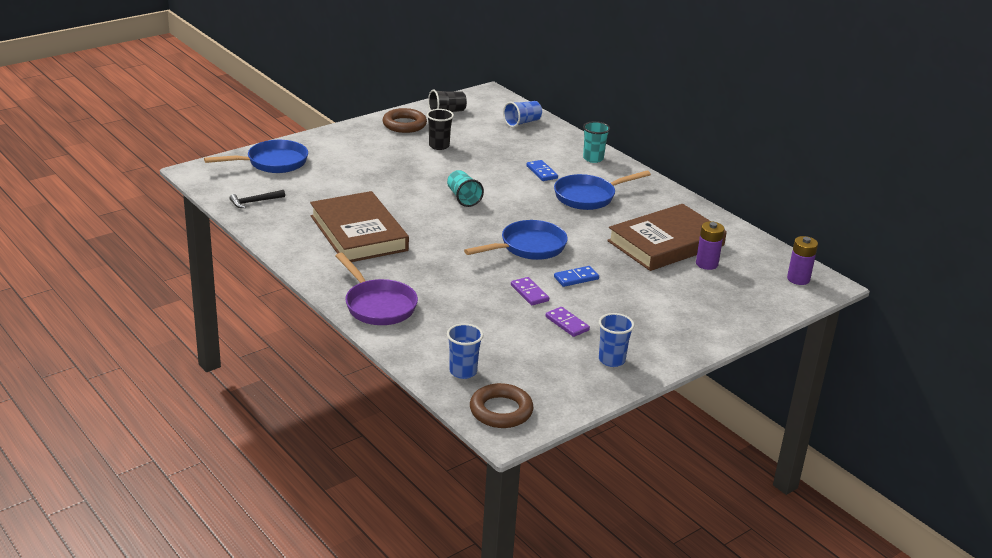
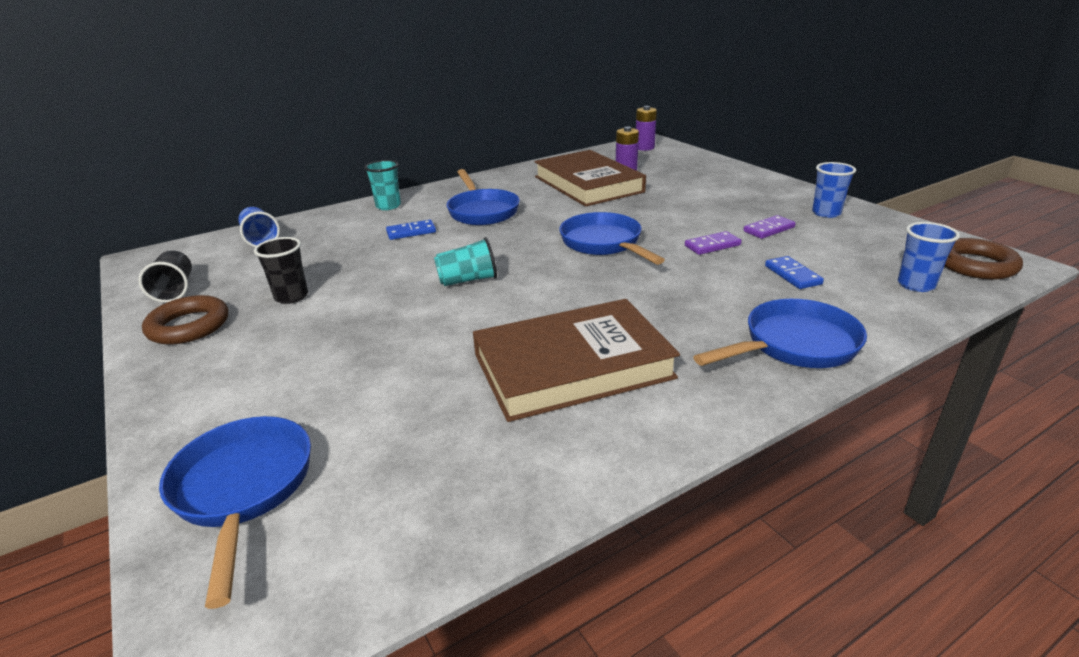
camera: 80 degrees left, 0 degrees up
black hammer [229,190,285,208] -> none
purple pan [336,253,418,325] -> blue pan [693,299,867,368]
blue domino [554,266,599,287] -> blue domino moved to [765,256,824,289]

